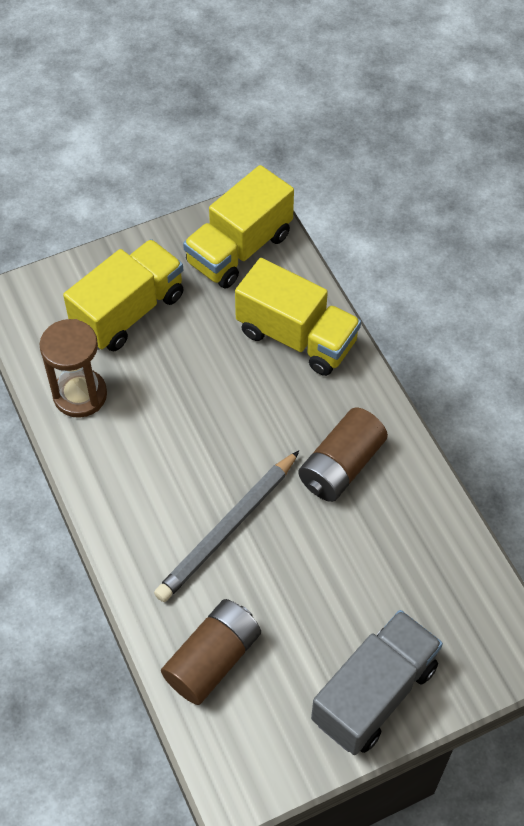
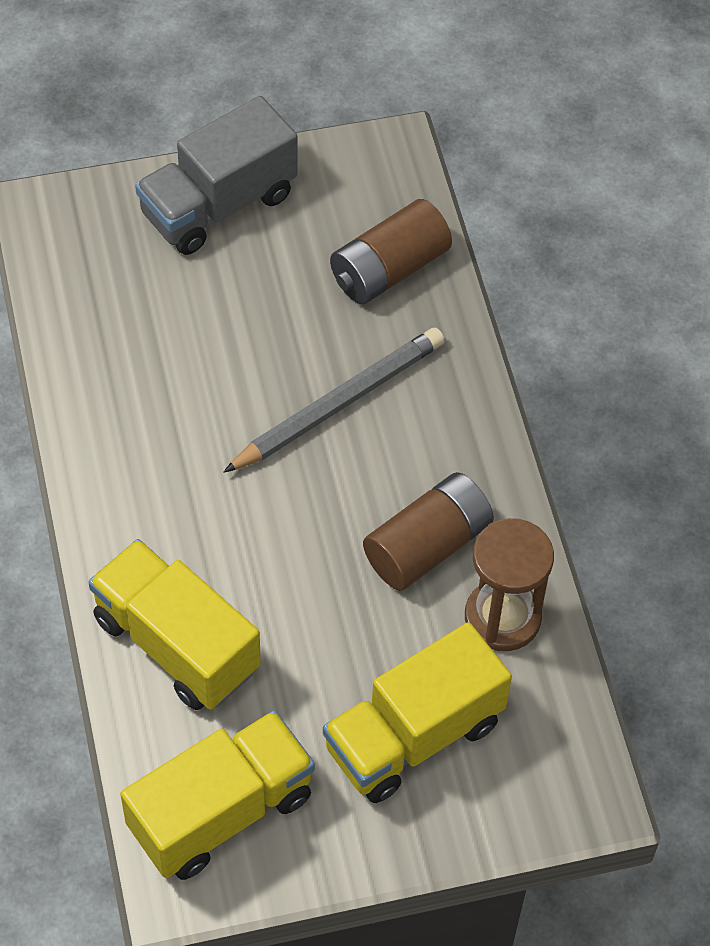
camera: 170 degrees left, 0 degrees up
brown battery [298,408,388,502] -> brown battery moved to [363,472,494,591]

